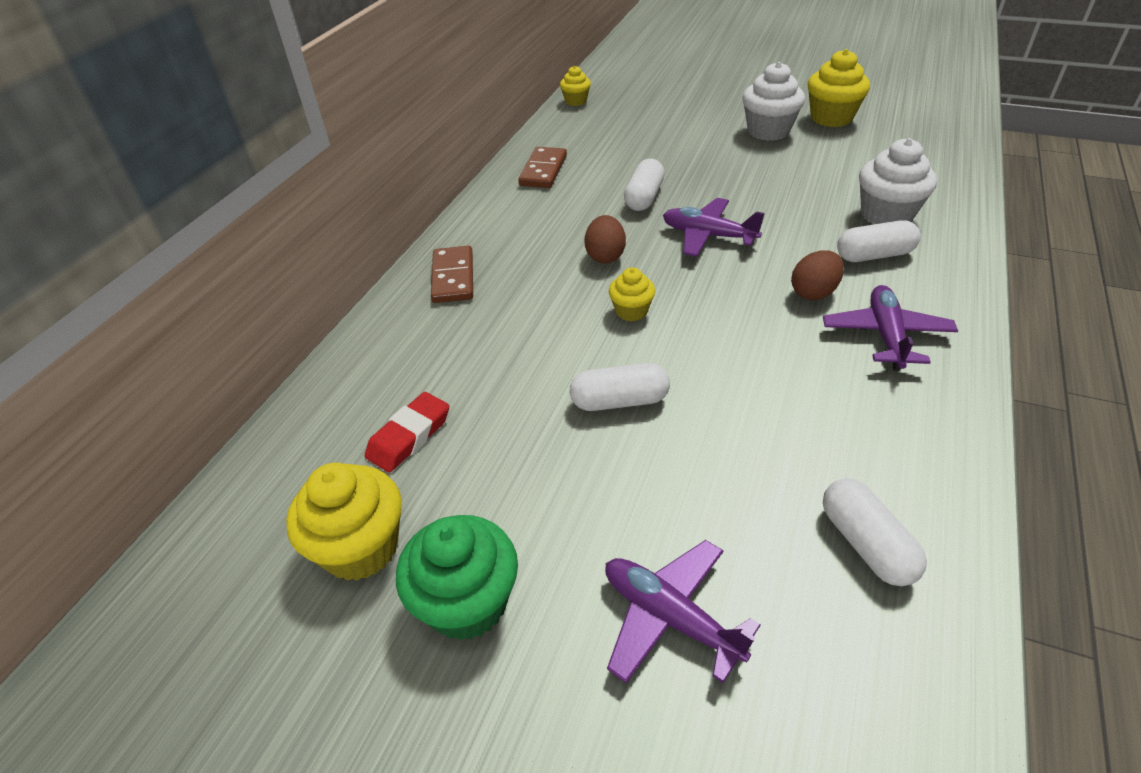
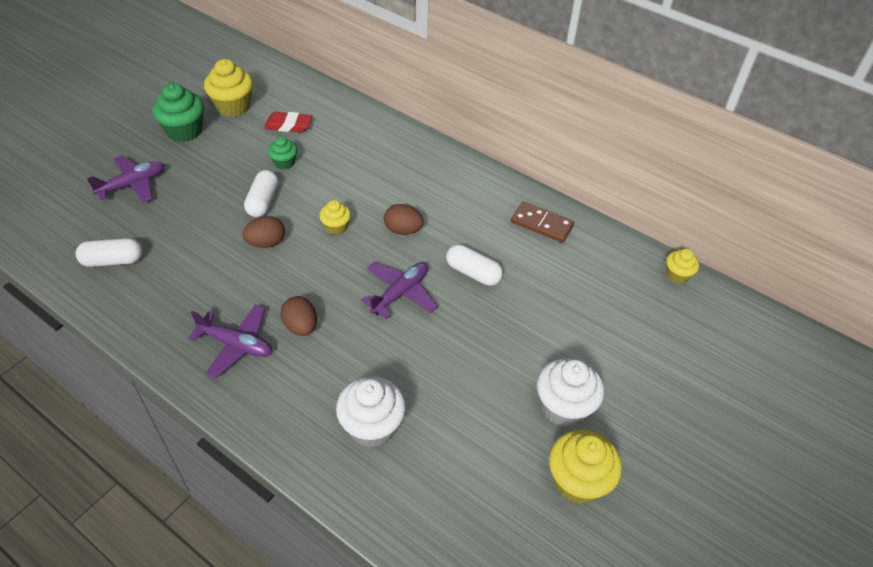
camera: 100 degrees right, 5 degrees up
red eraser [365,392,449,473] -> red eraser turned 45 degrees counterclockwise [264,112,312,132]
brown domino [431,246,473,303] -> none
white capsule [837,220,920,262] -> none
none -> brown egg [242,216,285,248]
none -> green cupcake [268,136,297,170]

